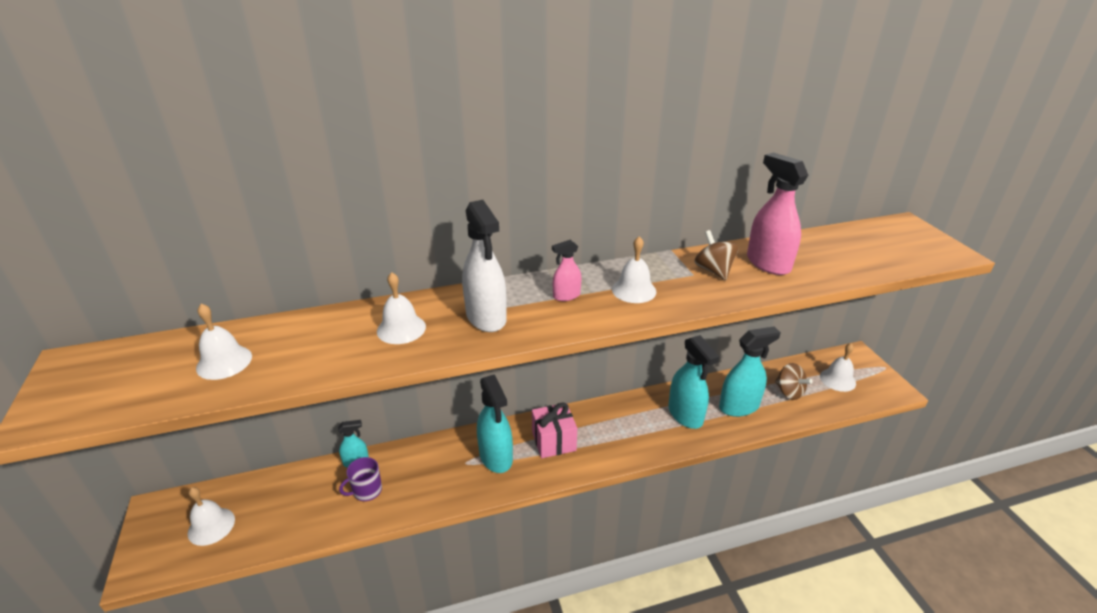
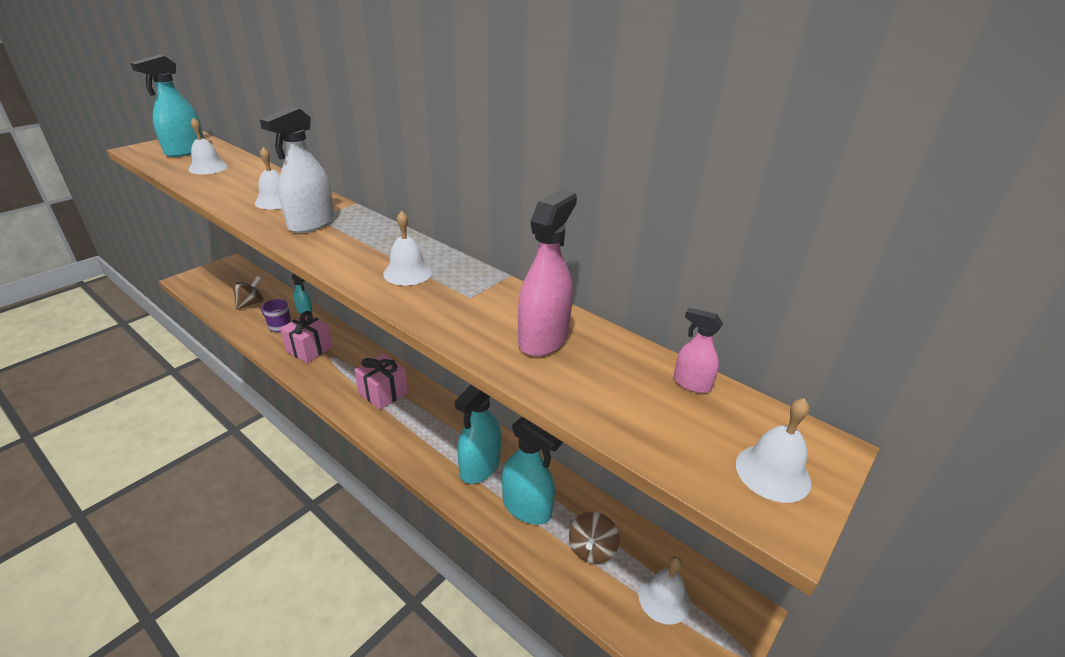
camera: 55 degrees right, 0 degrees up
white bell [187,487,235,546] -> white bell moved to [736,398,811,503]
turquoise spray bottle [477,374,513,473] -> turquoise spray bottle moved to [130,55,204,157]
pink spray bottle [552,240,581,301] -> pink spray bottle moved to [674,308,723,393]
brown spinning top [694,230,738,280] -> brown spinning top moved to [233,276,264,310]
none -> pink gift [280,311,333,363]

